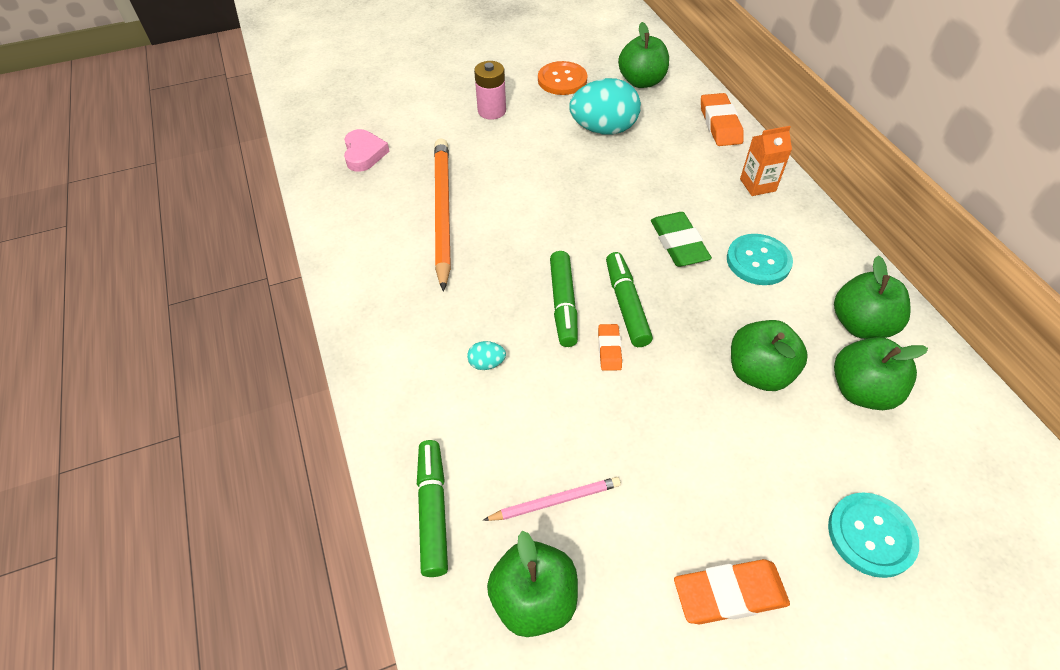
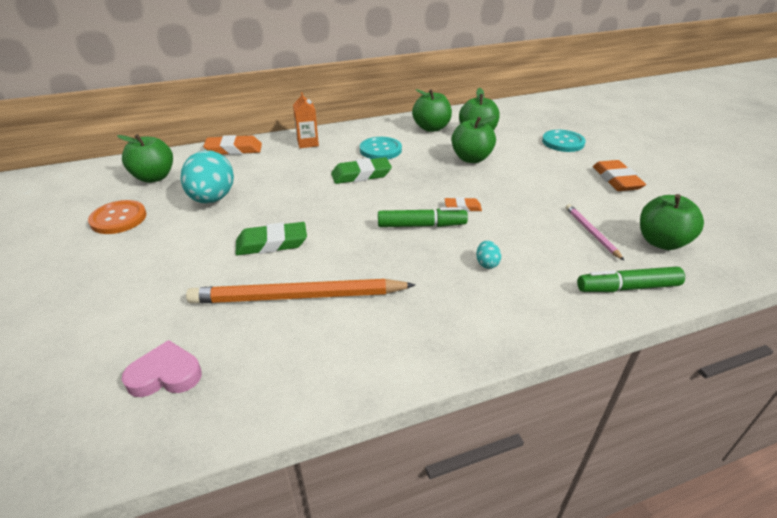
camera: 90 degrees left, 15 degrees down
pink battery [474,61,506,120] -> none
green marker [606,252,653,347] -> none
none -> green eraser [235,222,307,255]

